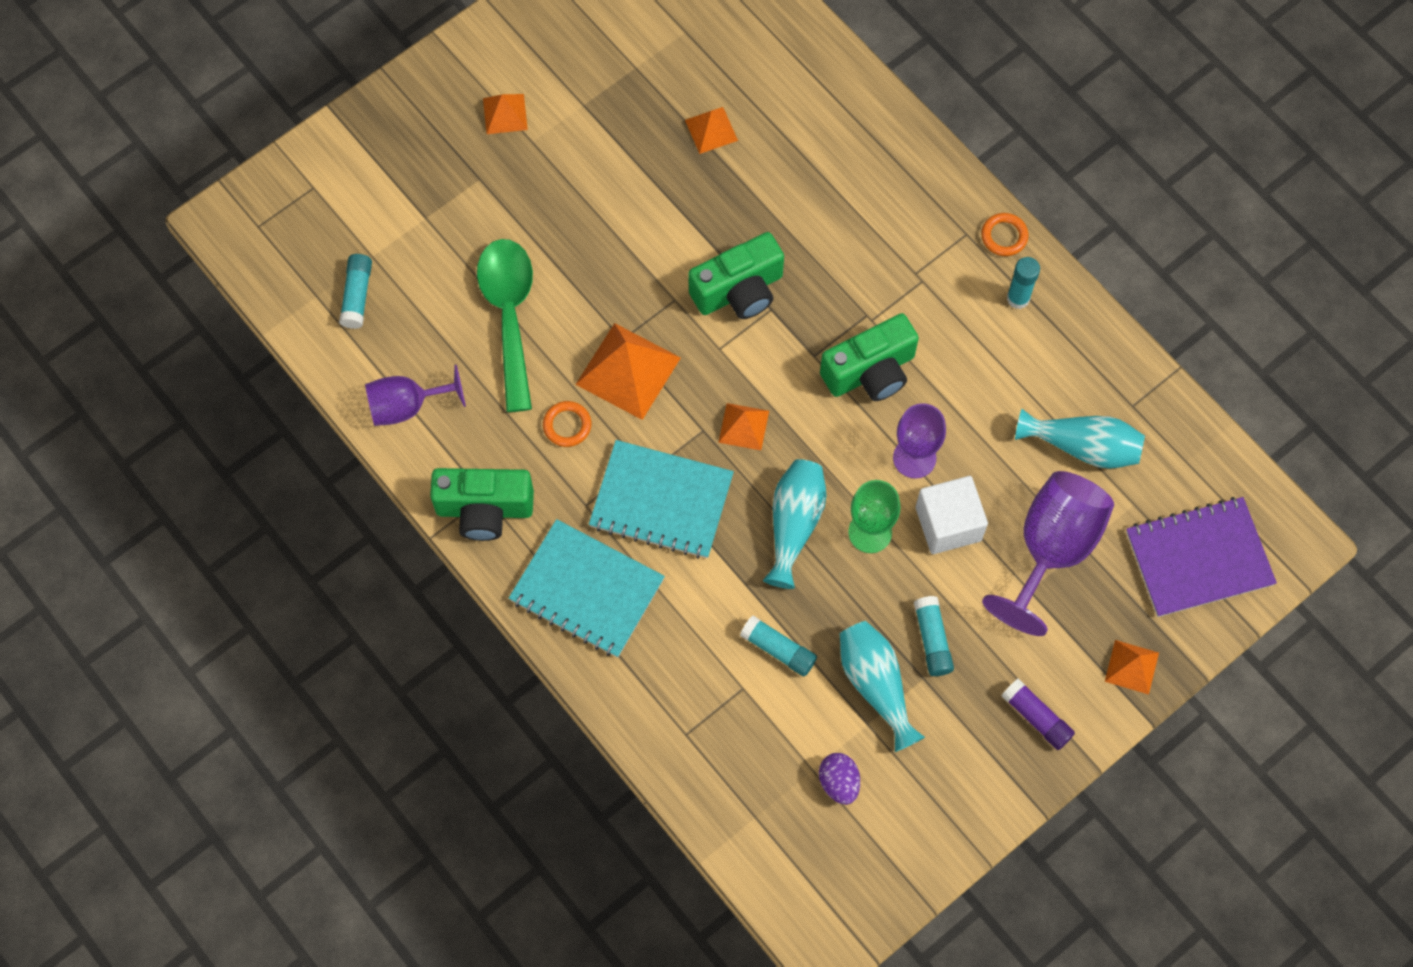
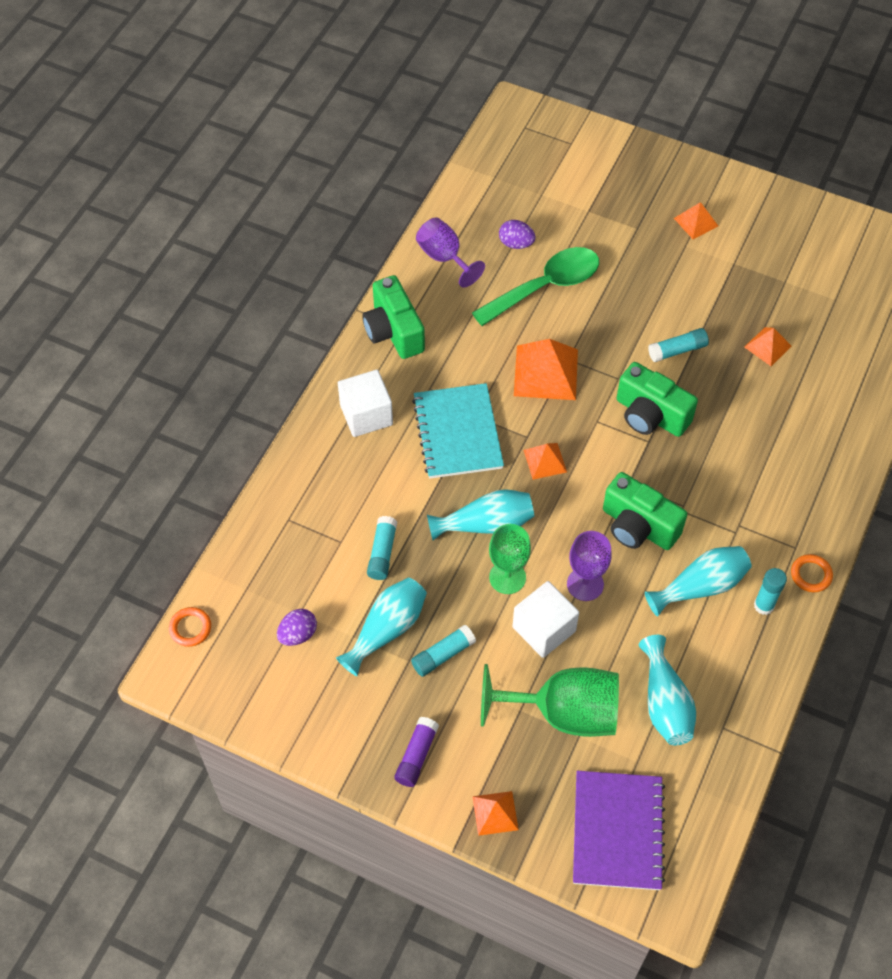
camera: 65 degrees right, 10 degrees down
turquoise glue stick [339,254,372,329] -> turquoise glue stick moved to [648,328,709,362]
turquoise notebook [509,519,665,658] -> white cube [338,370,393,437]
orange ring [543,401,591,447] -> orange ring moved to [169,607,211,647]
purple goblet [982,471,1114,636] -> green goblet [481,664,619,737]
purple notebook [1126,497,1277,617] -> purple notebook turned 45 degrees clockwise [573,771,665,890]
none -> purple egg [499,220,536,249]
none -> turquoise vase [645,546,752,617]

